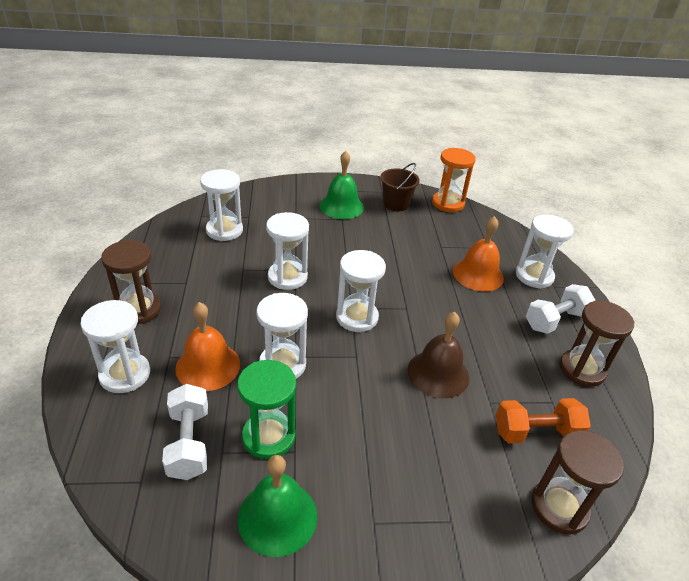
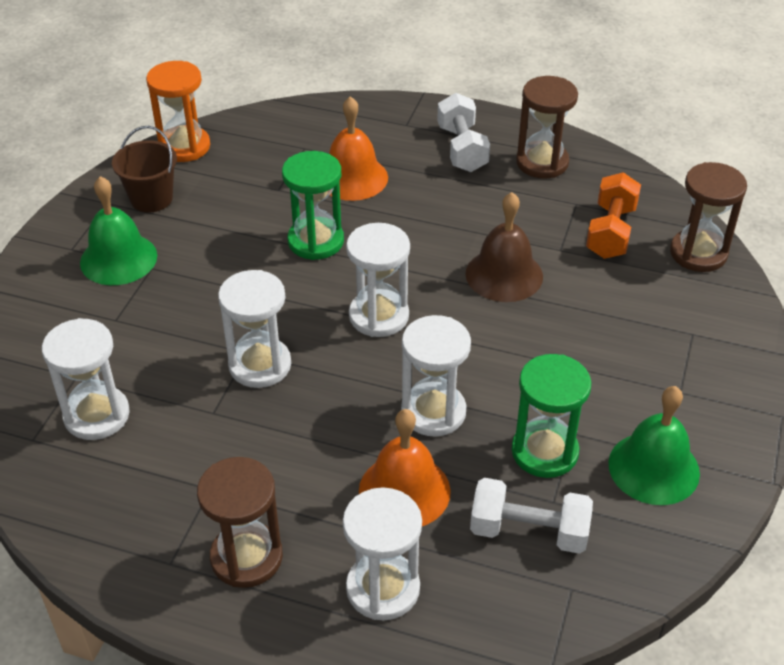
camera: 65 degrees left, 5 degrees up
white hourglass [516,214,574,289] -> none
none -> green hourglass [282,151,344,260]

